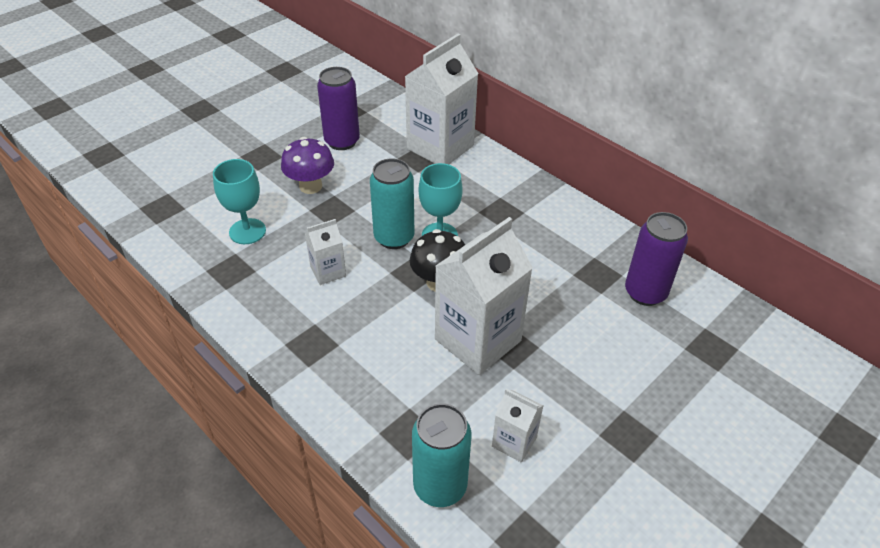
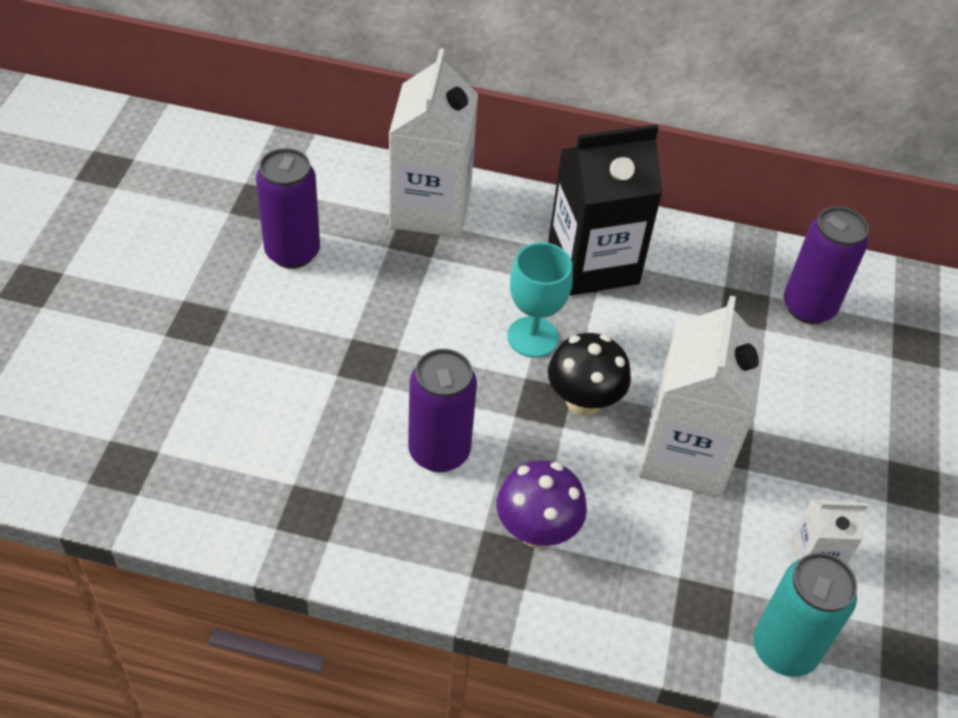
camera: 35 degrees left, 5 degrees up
turquoise goblet [213,159,266,244] -> none
purple mushroom [281,137,334,194] -> purple mushroom moved to [496,460,587,548]
white carton [305,219,346,285] -> purple can [408,349,477,472]
turquoise can [370,158,415,249] -> none
none -> black carton [548,124,663,295]

